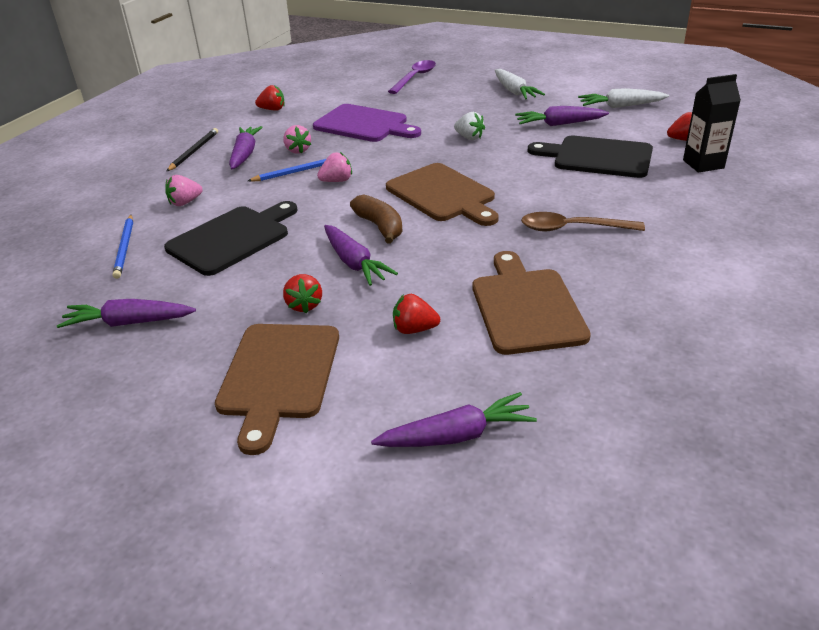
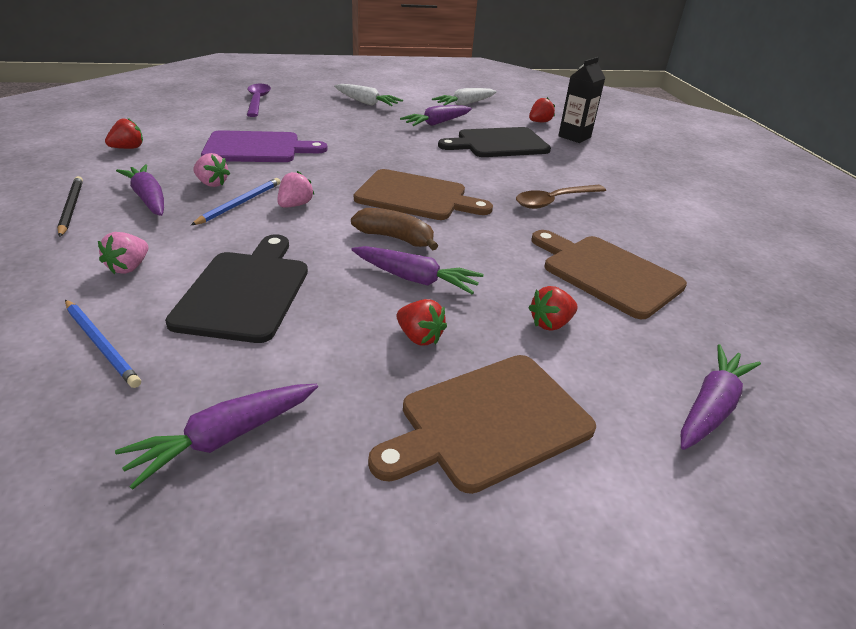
camera: 40 degrees left, 0 degrees up
brown cutting board [215,324,339,455] -> brown cutting board turned 90 degrees clockwise [368,355,596,494]
white strawberry [454,112,485,140] -> none

